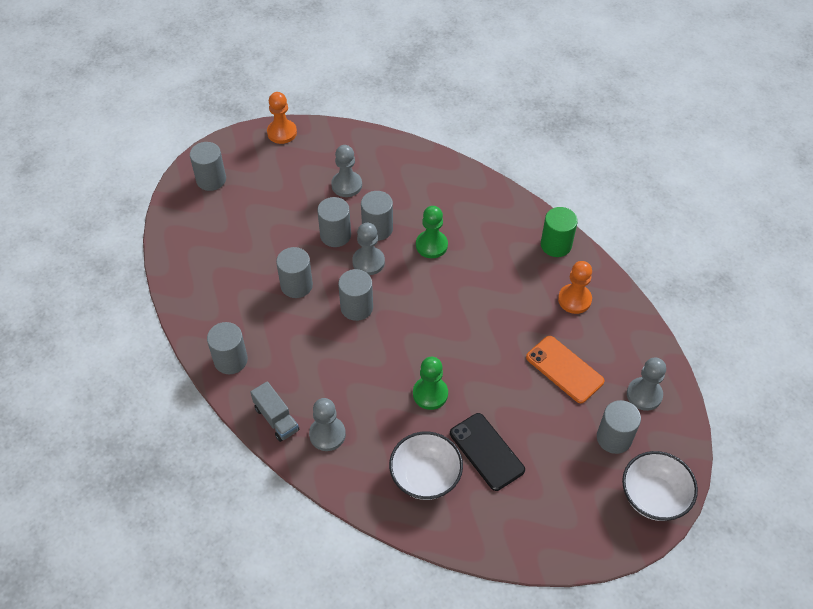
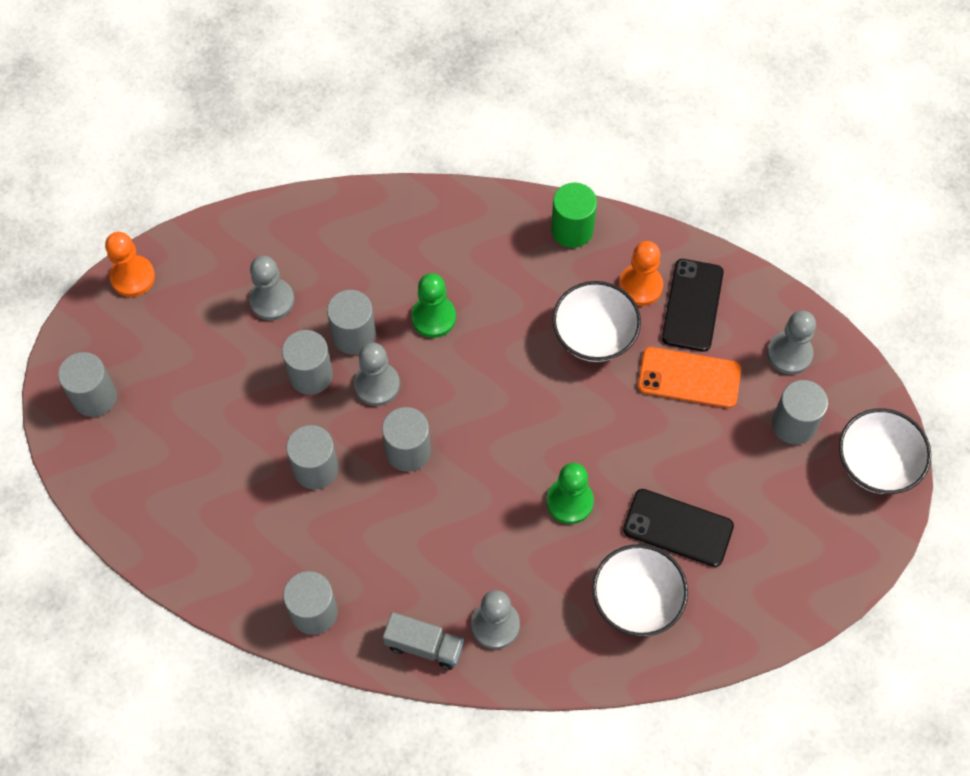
camera: 35 degrees left, 10 degrees up
none -> white bowl [552,281,641,362]
none -> black phone [662,259,724,351]

